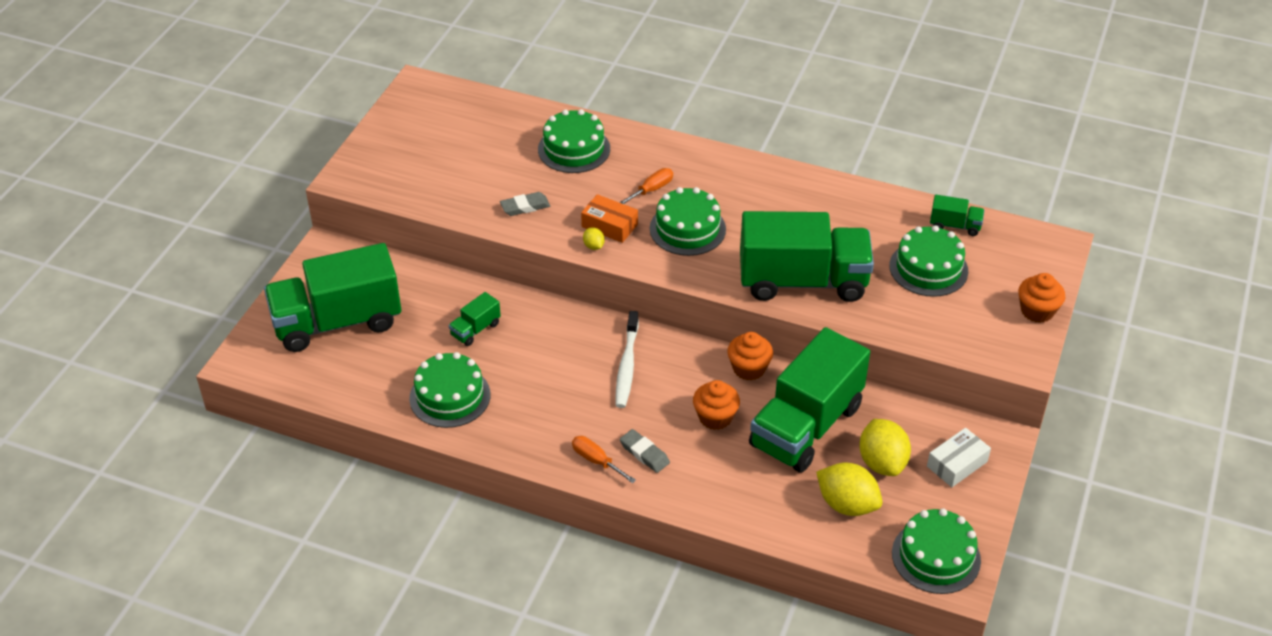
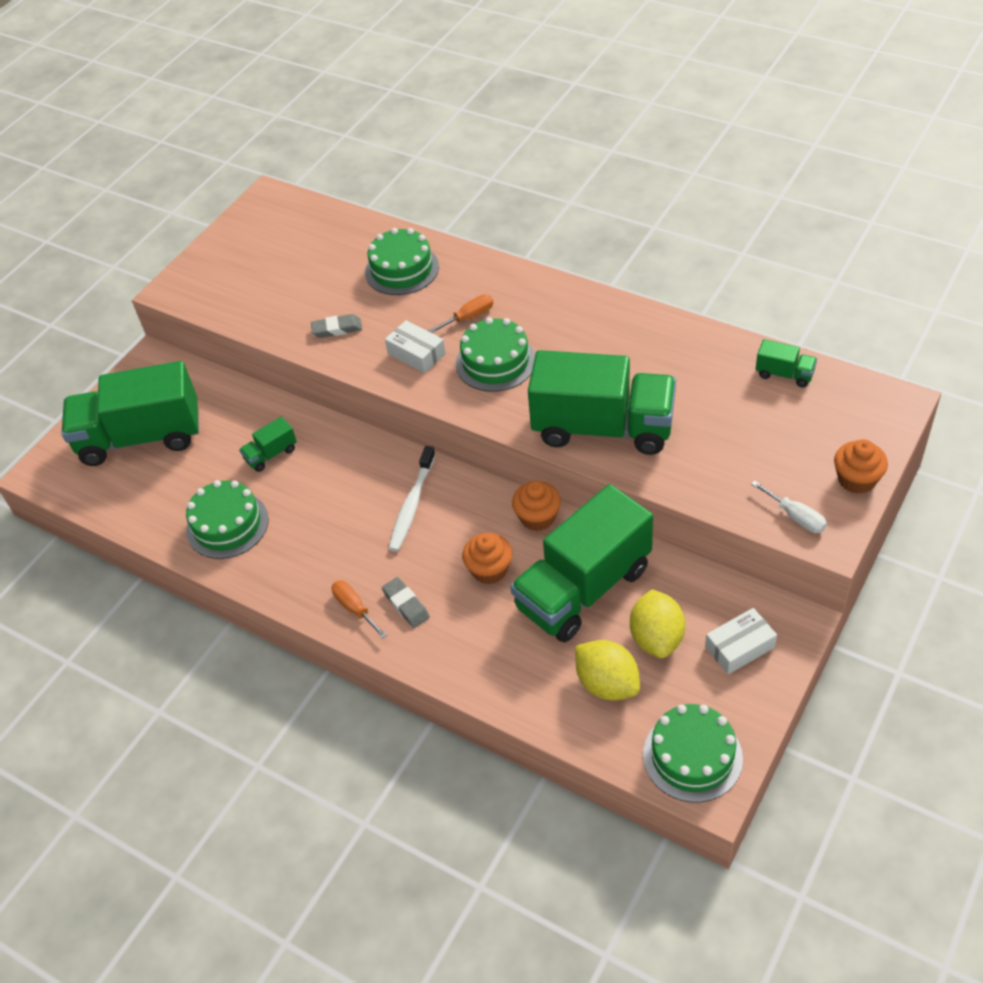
camera: 15 degrees right, 5 degrees up
orange box [581,194,638,243] -> white box [385,320,446,373]
yellow lemon [583,227,605,250] -> none
green cake [889,225,968,297] -> none
none -> white screwdriver [751,480,827,533]

